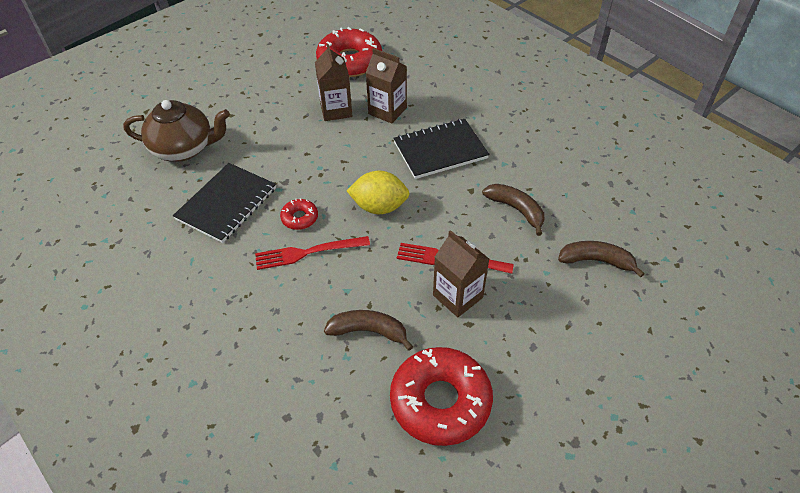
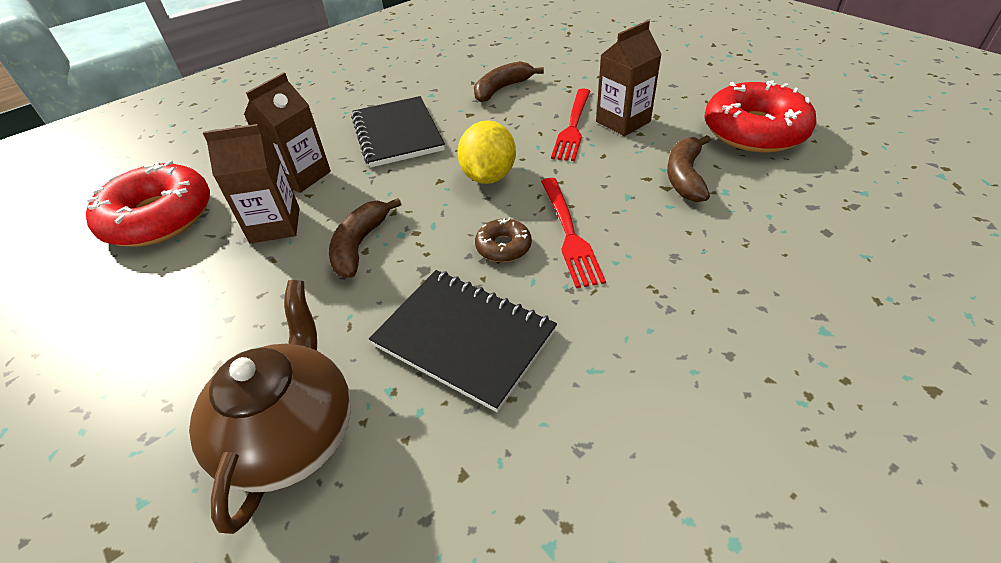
camera: 85 degrees left, 5 degrees down
red donut [280,198,318,230] -> brown donut [475,217,532,262]
brown banana [558,241,645,278] -> brown banana moved to [329,198,401,278]

